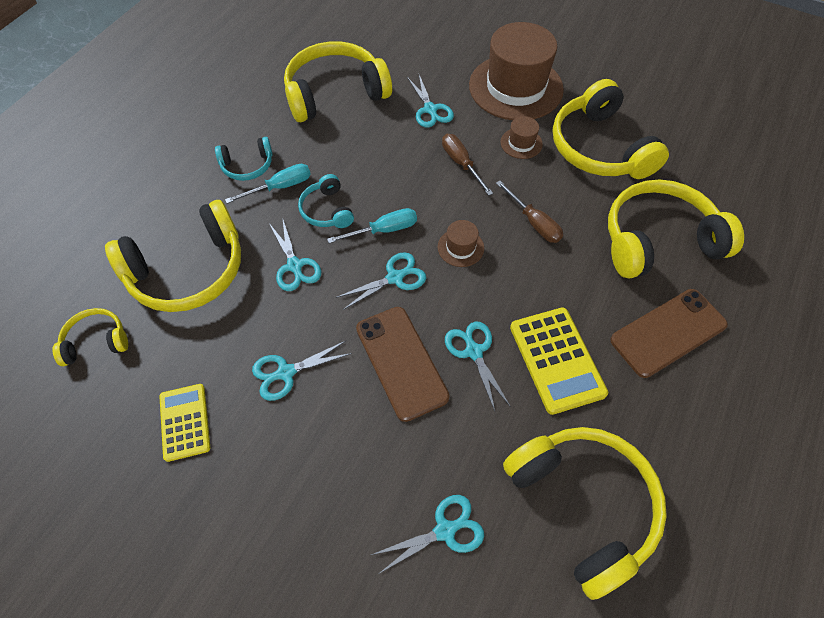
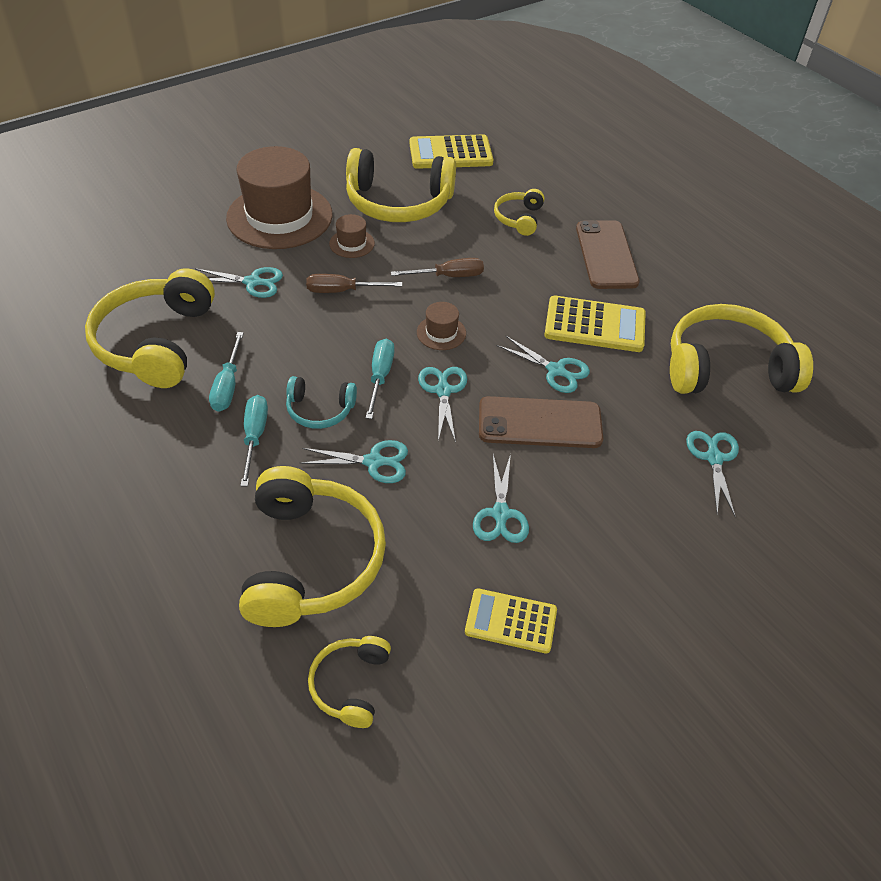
camera: 65 degrees left, 10 degrees down
turquoise headphones [215,137,273,181] -> none
turquoise scissors [445,322,511,411] -> turquoise scissors turned 150 degrees counterclockwise [497,335,590,393]
yellow headphones [608,179,744,278] -> yellow headphones [494,189,544,236], size x0.50
none -> turquoise screwdriver [209,332,244,412]
none -> yellow calculator [409,135,493,169]

